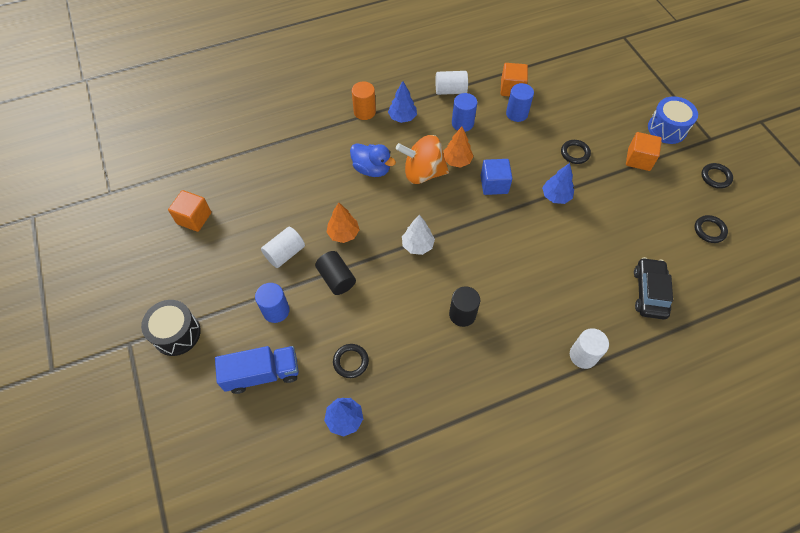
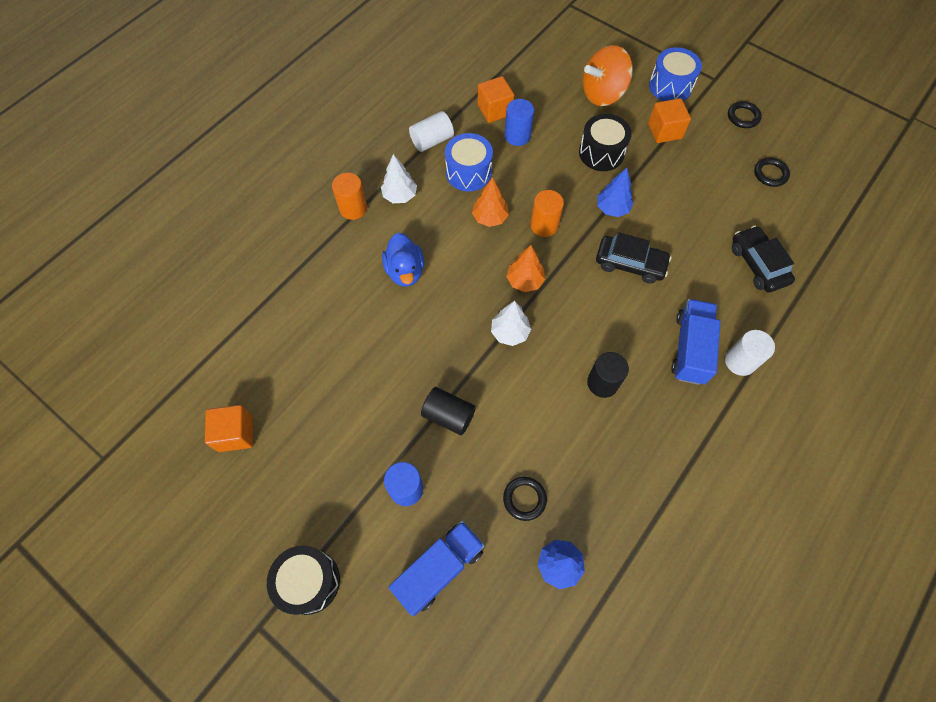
camera: 30 degrees left, 5 degrees up
white cylinder [261,227,305,268] -> none
orange tree [326,202,360,243] -> orange tree moved to [506,245,545,292]
blue duck [350,143,396,177] -> blue duck turned 75 degrees clockwise [382,233,424,287]
blue tree [388,81,417,123] -> white tree [381,154,417,203]
orange spinning top [396,135,449,184] -> orange spinning top moved to [583,45,633,106]
blue cylinder [452,93,477,132] -> blue drum [445,133,493,192]
blue cube [481,159,513,195] -> orange cylinder [530,190,564,237]
black ring [561,140,591,164] -> black drum [579,114,632,171]
none -> black car [596,232,671,284]
none -> blue truck [671,299,721,385]

